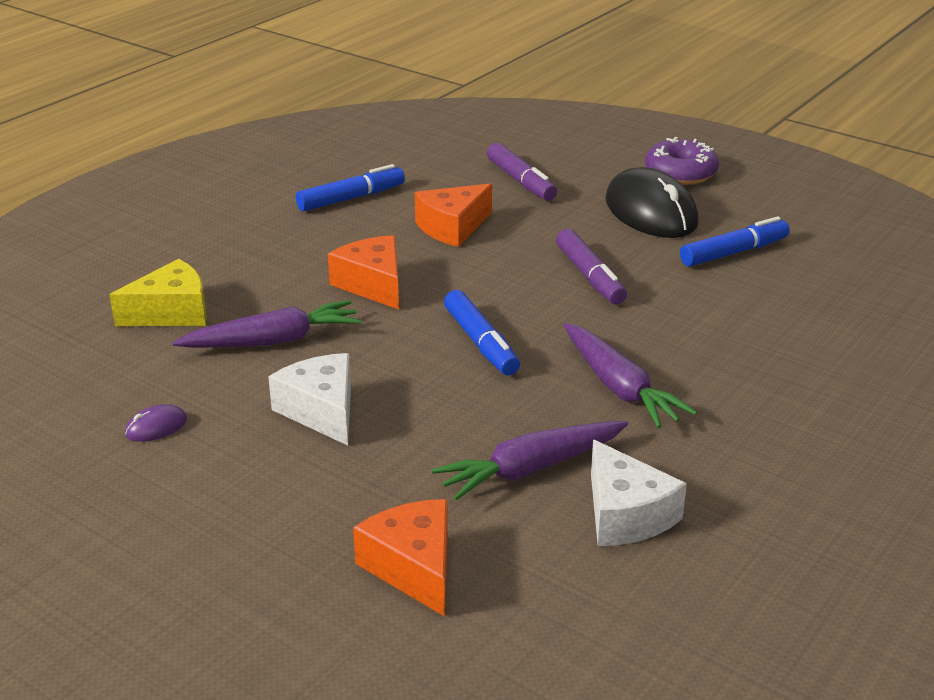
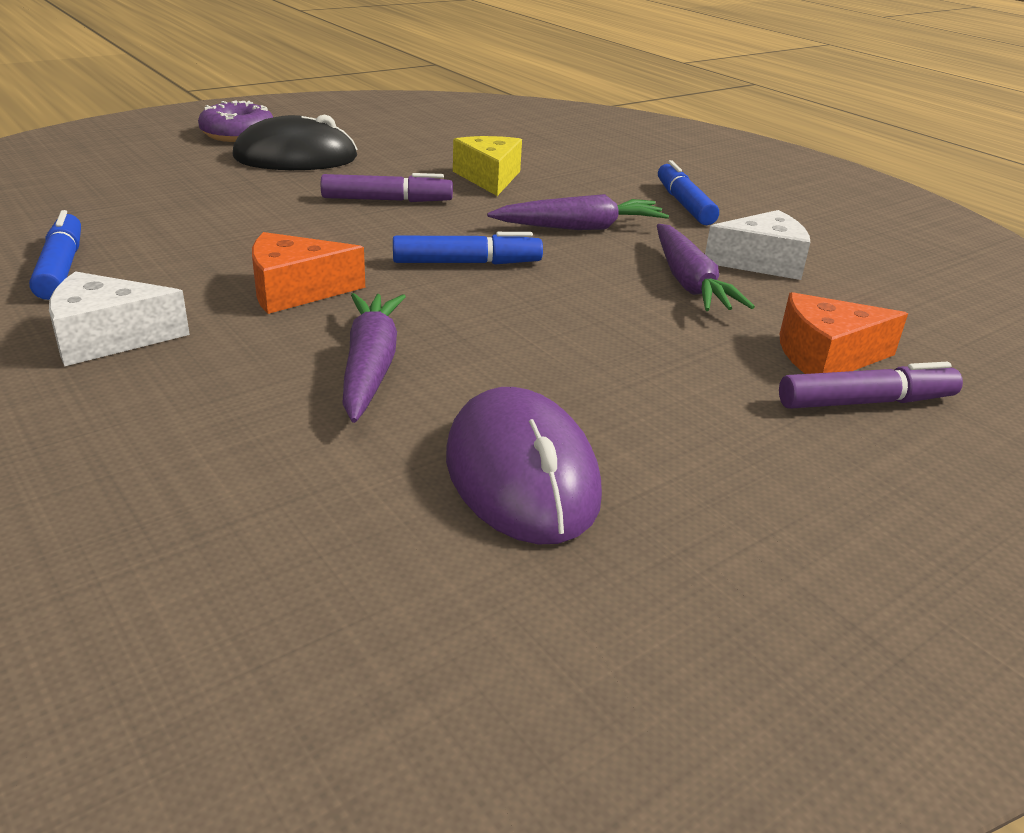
camera: 75 degrees left, 0 degrees up
yellow cheese [109,259,207,326] -> yellow cheese moved to [453,136,522,196]
purple mouse [125,404,187,442] -> purple mouse [446,387,602,544], size x2.47
white cheese [268,353,351,445] -> white cheese moved to [49,271,190,366]
orange cheese [415,184,492,247] -> none
purple marker [487,143,557,201] -> purple marker moved to [779,362,963,409]
blue marker [680,216,790,267] -> blue marker moved to [658,160,719,225]

